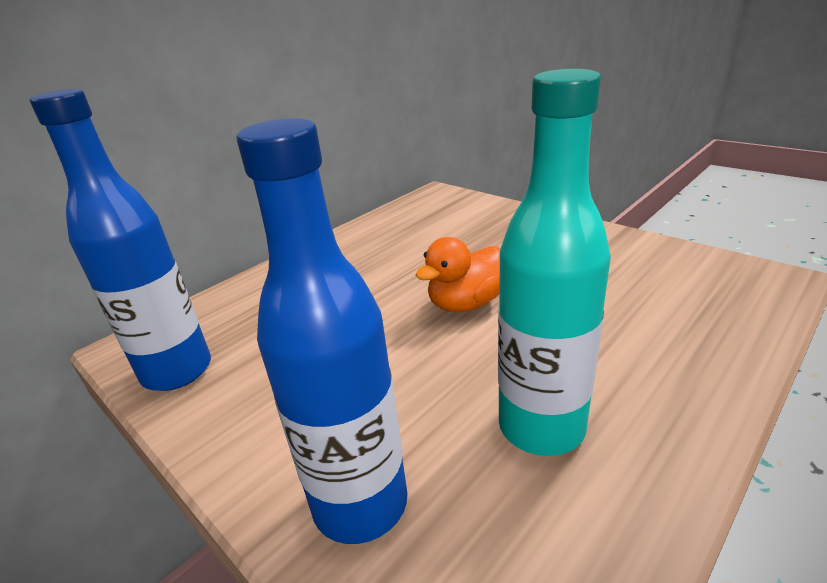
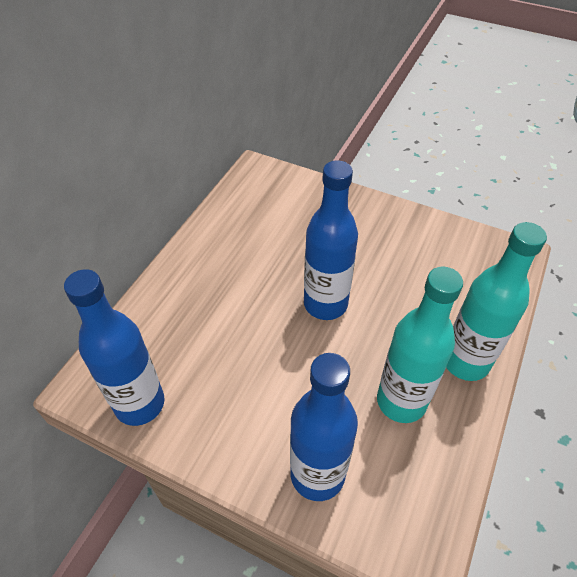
camera: 20 degrees left, 20 degrees up
orange duck [415,237,500,312] -> blue bottle [304,160,358,320]
none -> turquoise bottle [446,222,547,381]

